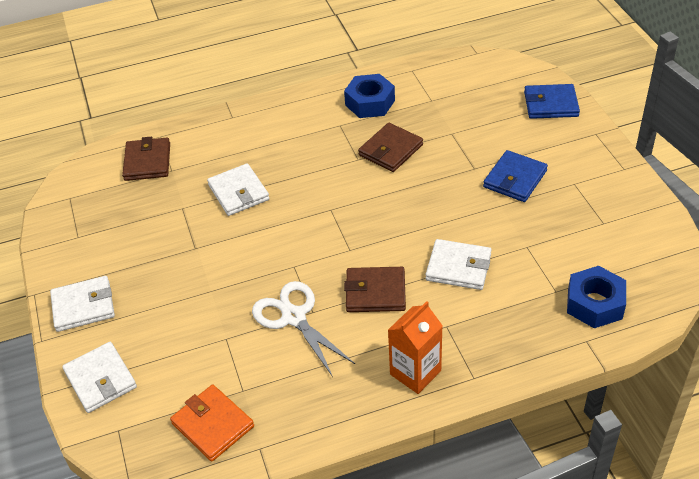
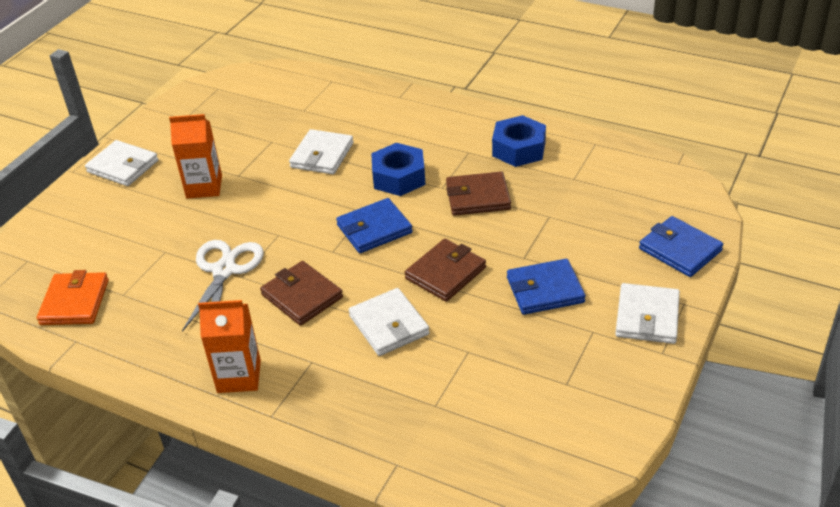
camera: 45 degrees right, 5 degrees down
white wallet [62,342,137,413] -> white wallet moved to [615,283,680,344]
brown wallet [122,136,170,181] -> brown wallet moved to [405,239,486,302]
blue nut [567,266,626,328] -> blue nut moved to [371,143,426,196]
none -> orange carton [169,114,222,199]
none -> blue wallet [336,198,413,253]

